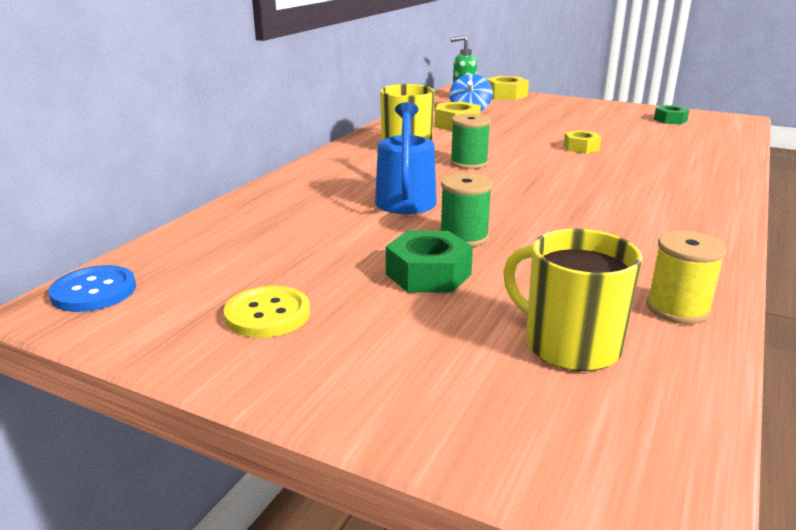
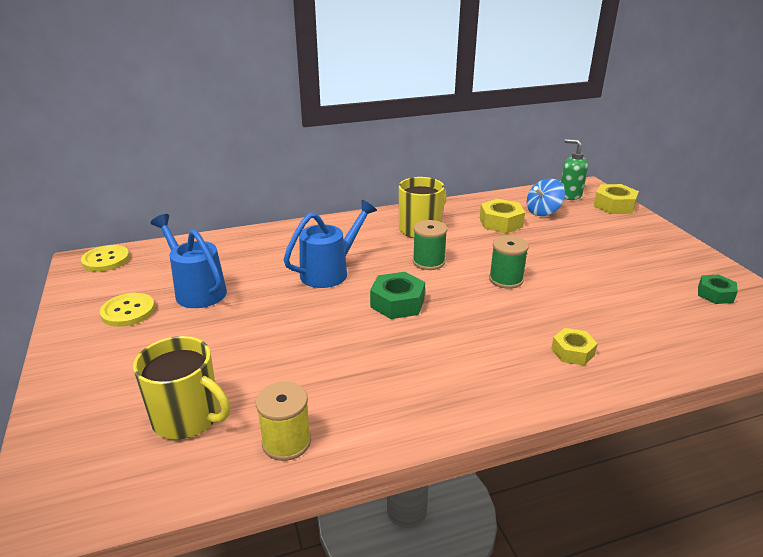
camera: 45 degrees right, 5 degrees up
blue button [49,265,136,312] -> yellow button [81,245,130,272]
green nut [386,231,473,293] -> green nut moved to [370,272,425,319]
green spool [440,173,493,247] -> green spool moved to [489,236,529,289]
yellow mug [503,229,642,371] -> yellow mug turned 120 degrees clockwise [133,336,230,439]
yellow nut [564,130,601,154] -> yellow nut moved to [551,328,598,365]
none -> blue watering can [151,214,227,308]

